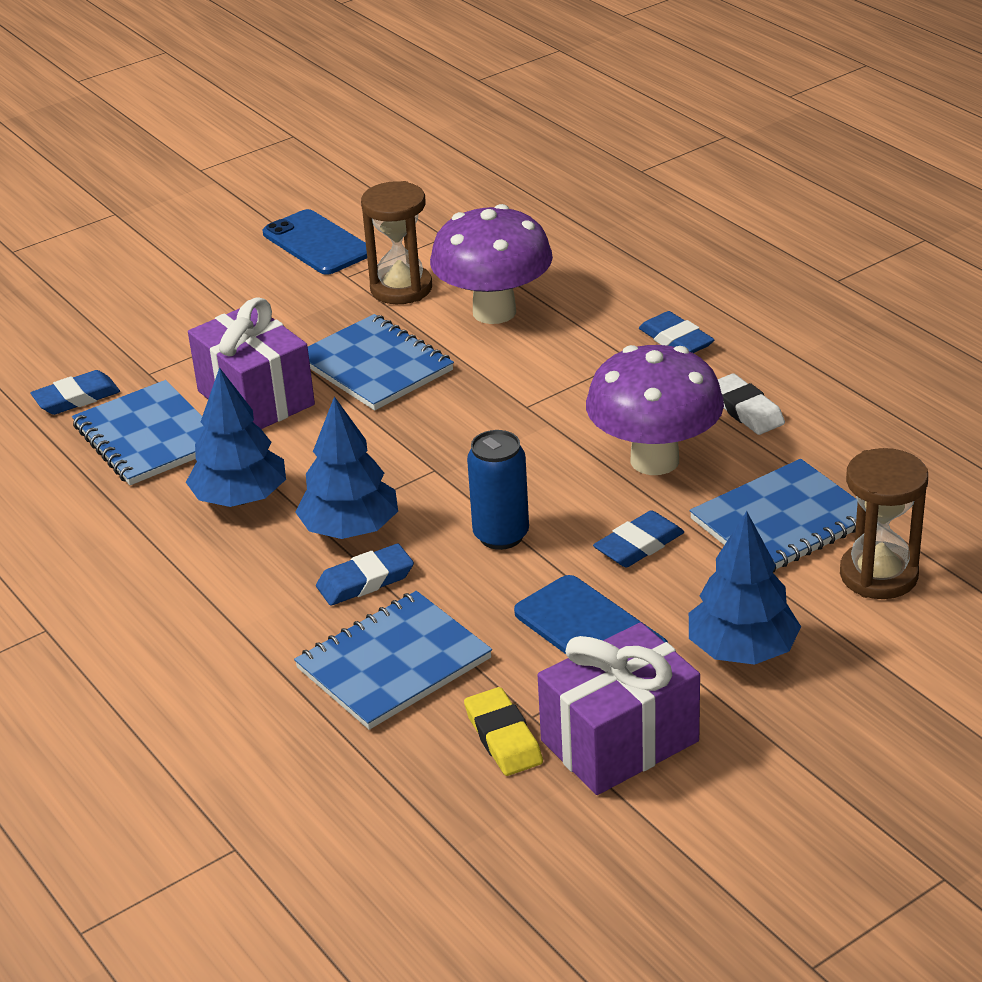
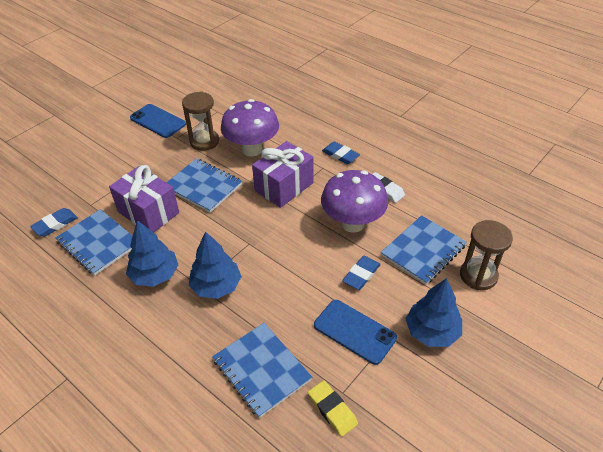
camera: 15 degrees left, 10 degrees up
blue notebook [294,591,492,730] -> blue notebook turned 75 degrees counterclockwise [212,323,312,418]
blue eraser [316,544,414,606] -> none
blue can [467,430,529,550] -> none
purple gift [538,622,700,795] -> purple gift moved to [252,141,314,208]

